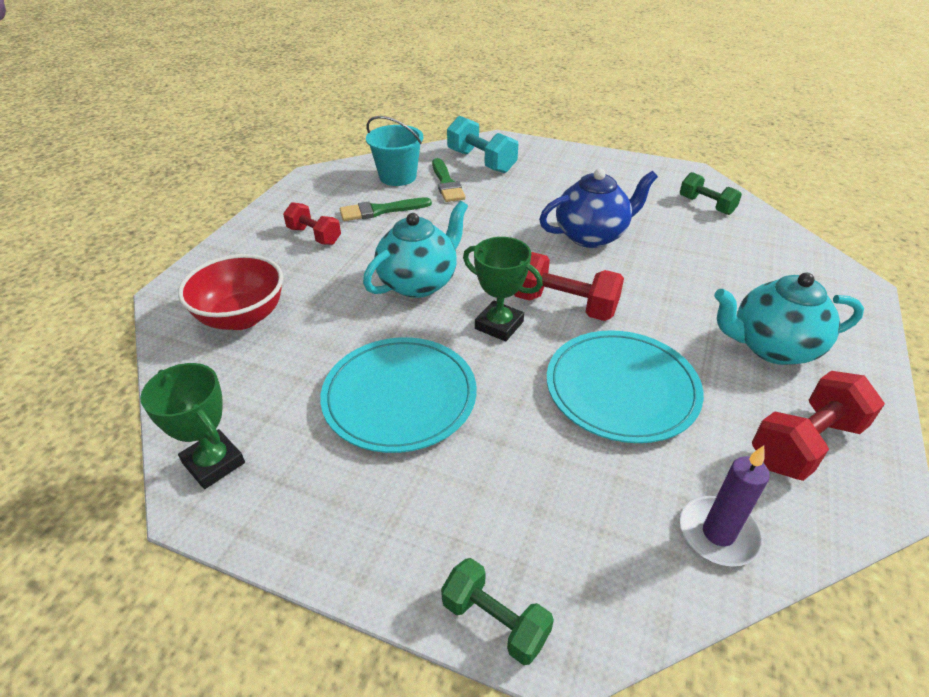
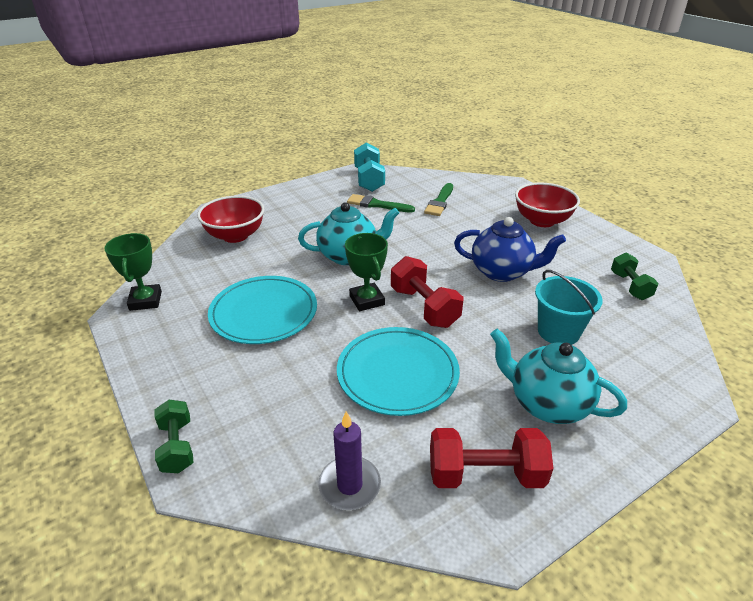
camera: 35 degrees right, 5 degrees down
red dumbbell [283,202,341,245] -> none
turquoise bucket [366,116,423,186] -> turquoise bucket moved to [535,270,603,345]
turquoise dumbbell [447,116,518,173] -> turquoise dumbbell moved to [354,143,385,192]
none -> red bowl [515,182,580,227]

